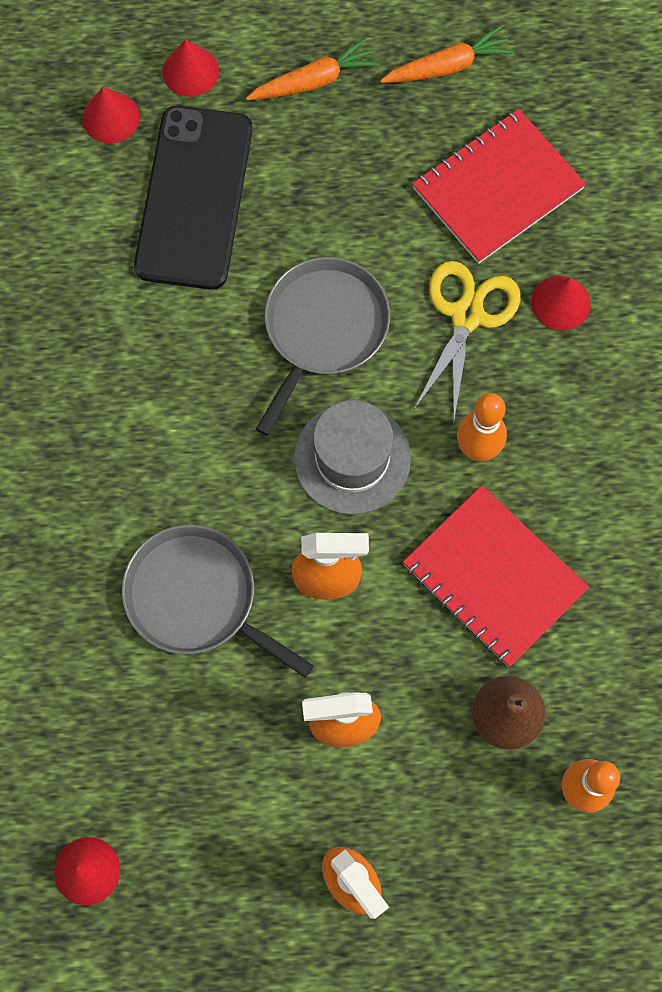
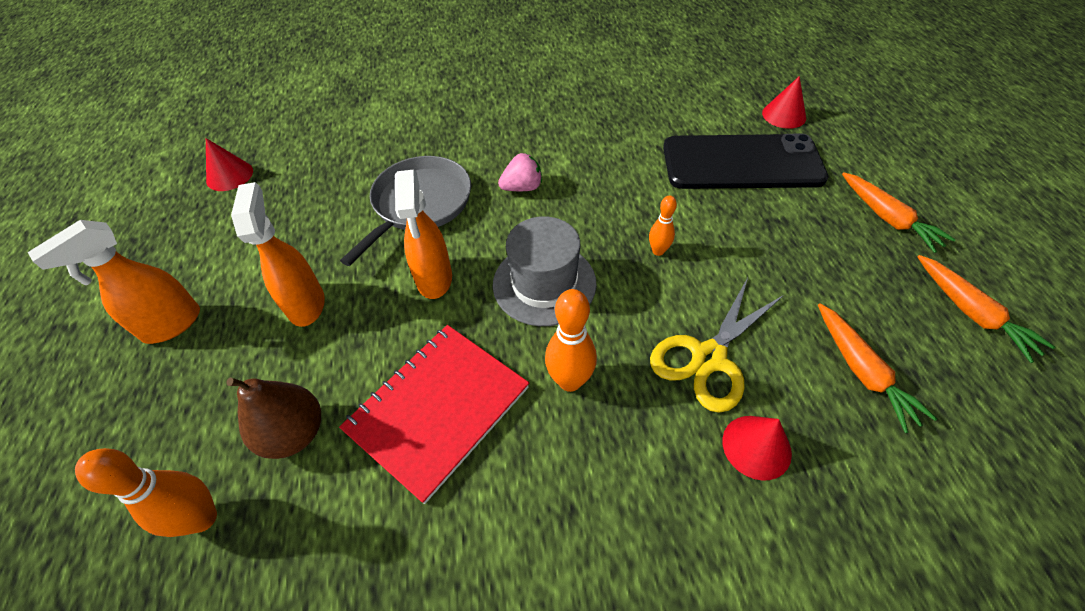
camera: 85 degrees right, 20 degrees down
red cone [162,39,219,97] -> none
grey pan [256,257,390,436] -> orange bowling pin [649,196,677,256]
red notebook [412,109,586,264] -> orange carrot [818,303,937,433]
yellow scissors [414,261,521,419] -> yellow scissors turned 120 degrees clockwise [650,278,784,413]
none -> pink strawberry [498,153,542,191]

